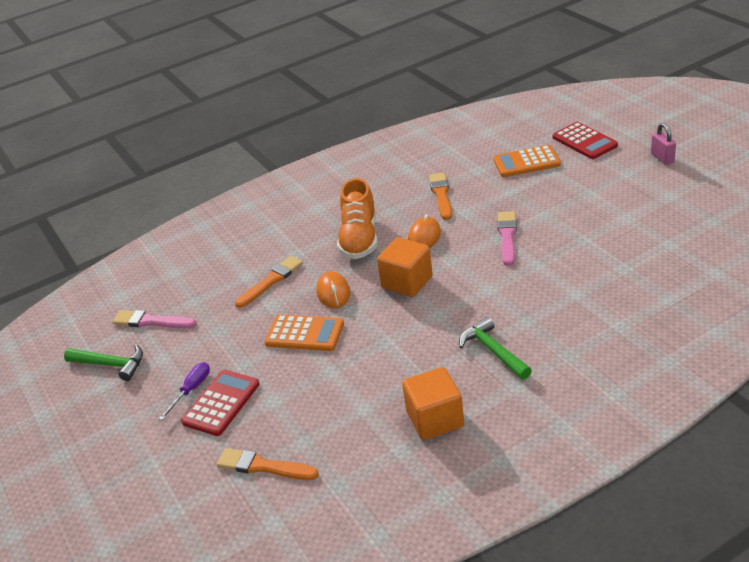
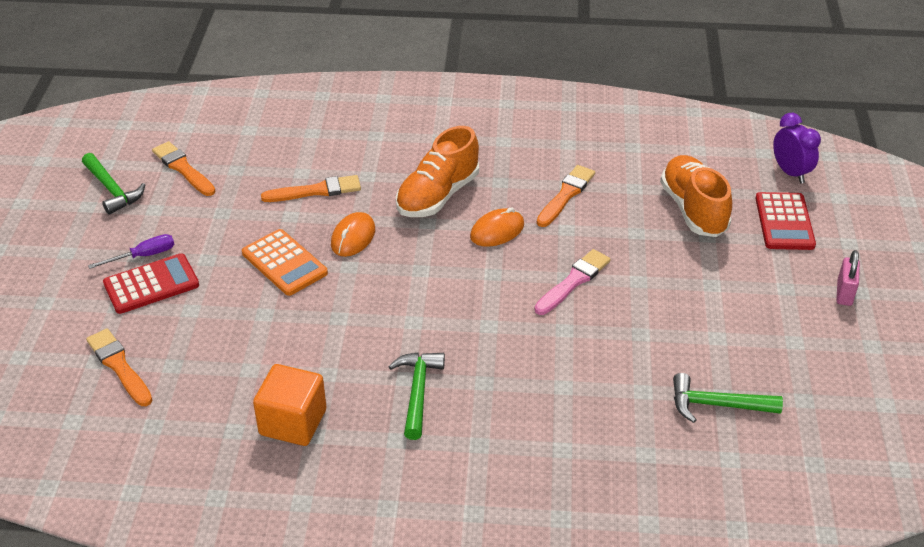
camera: 30 degrees right, 5 degrees up
pink brush [113,310,197,328] -> orange brush [152,141,216,196]
orange cube [377,237,433,297] -> none
orange calculator [493,145,561,177] -> orange shoe [660,155,732,237]
none -> green hammer [673,373,783,423]
none -> purple clock [773,113,821,184]

